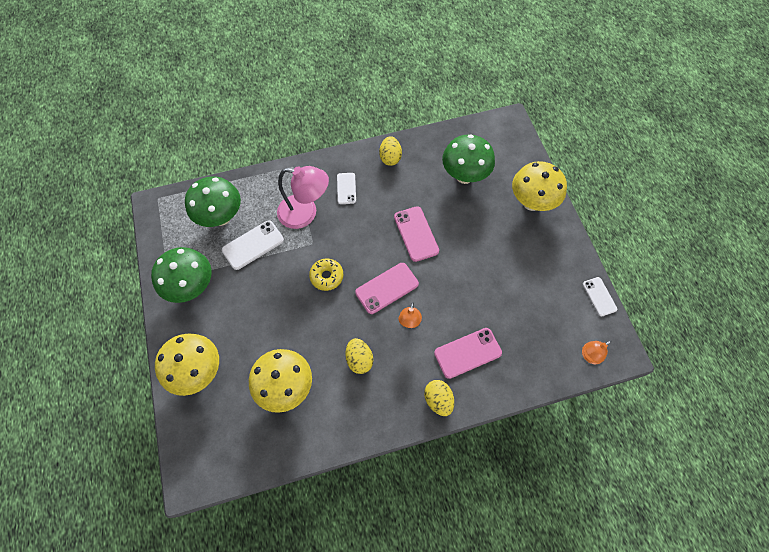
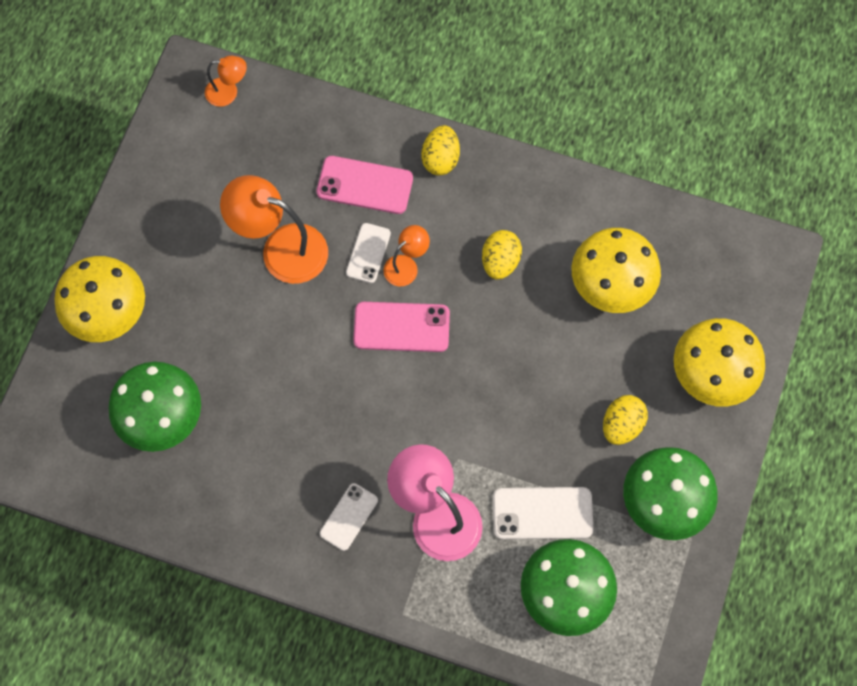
camera: 145 degrees left, 5 degrees up
yellow donut [309,258,344,291] -> none
yellow egg [379,136,402,166] -> yellow egg moved to [603,395,648,445]
pink phone [394,206,439,262] -> none
white phone [583,277,617,317] -> white phone moved to [346,223,391,283]
none -> orange lamp [220,175,328,284]

